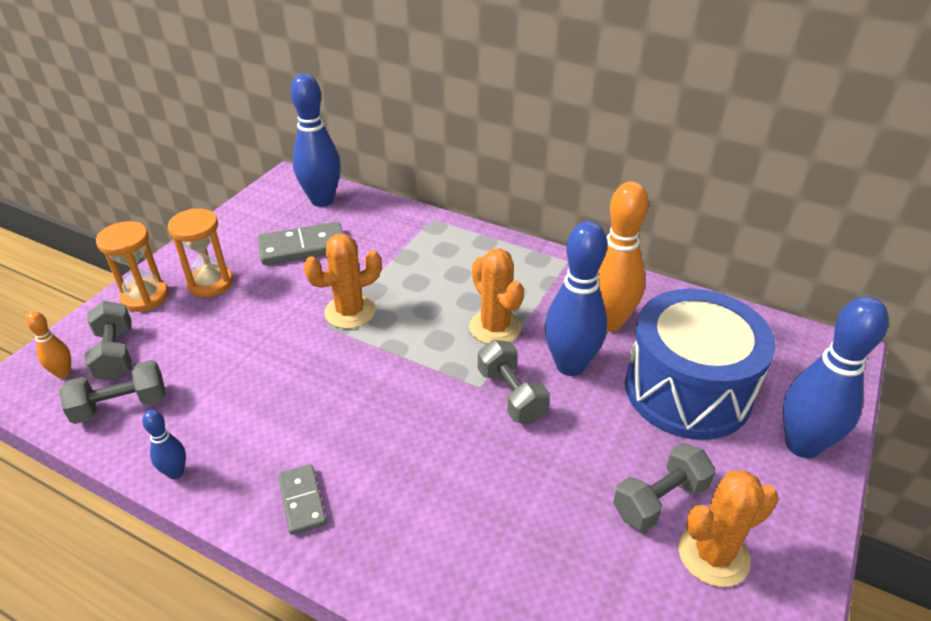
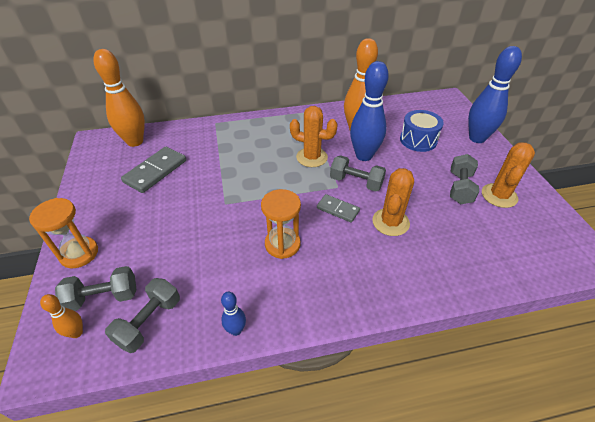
camera: 40 degrees left, 5 degrees up
grey dumbbell [84,301,132,381] -> grey dumbbell turned 45 degrees counterclockwise [55,266,137,311]
orange hourglass [168,208,233,297] -> orange hourglass moved to [261,189,301,259]
grey domino [278,464,327,535] -> grey domino moved to [317,194,360,223]
blue bowling pin [291,73,341,207] -> orange bowling pin [93,49,145,147]
orange cactus [304,234,382,329] -> orange cactus moved to [372,168,414,236]
blue drum [625,289,776,440] -> blue drum [400,110,444,152], size x0.56

